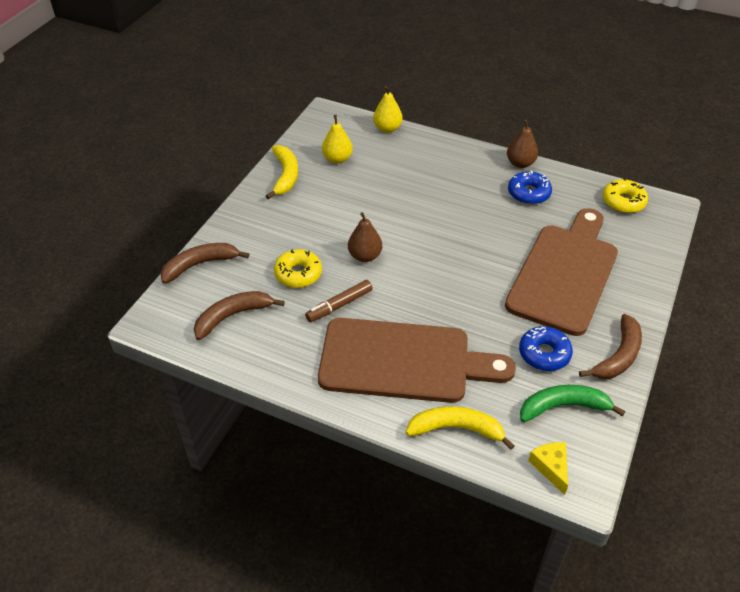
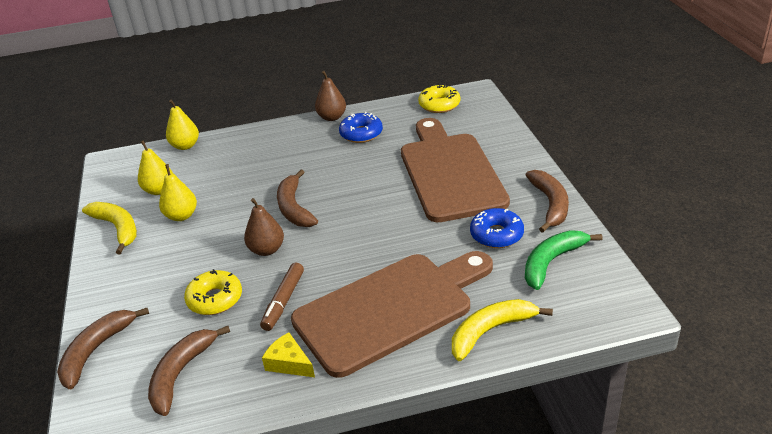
camera: 35 degrees left, 10 degrees down
yellow cheese [528,442,568,495] -> yellow cheese moved to [262,332,315,377]
none -> yellow pear [159,164,197,221]
none -> brown banana [277,170,318,227]

